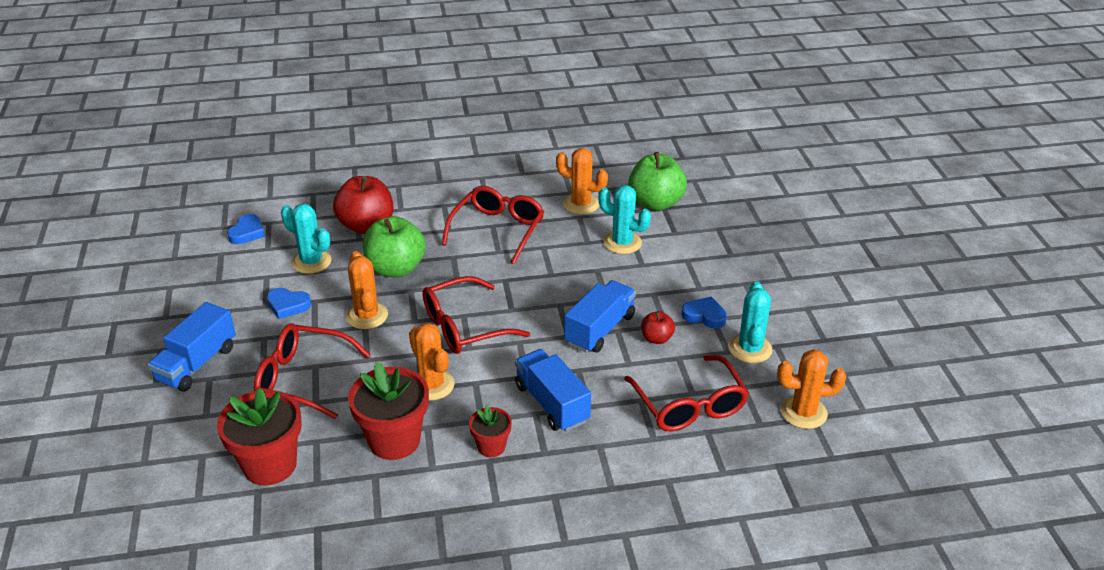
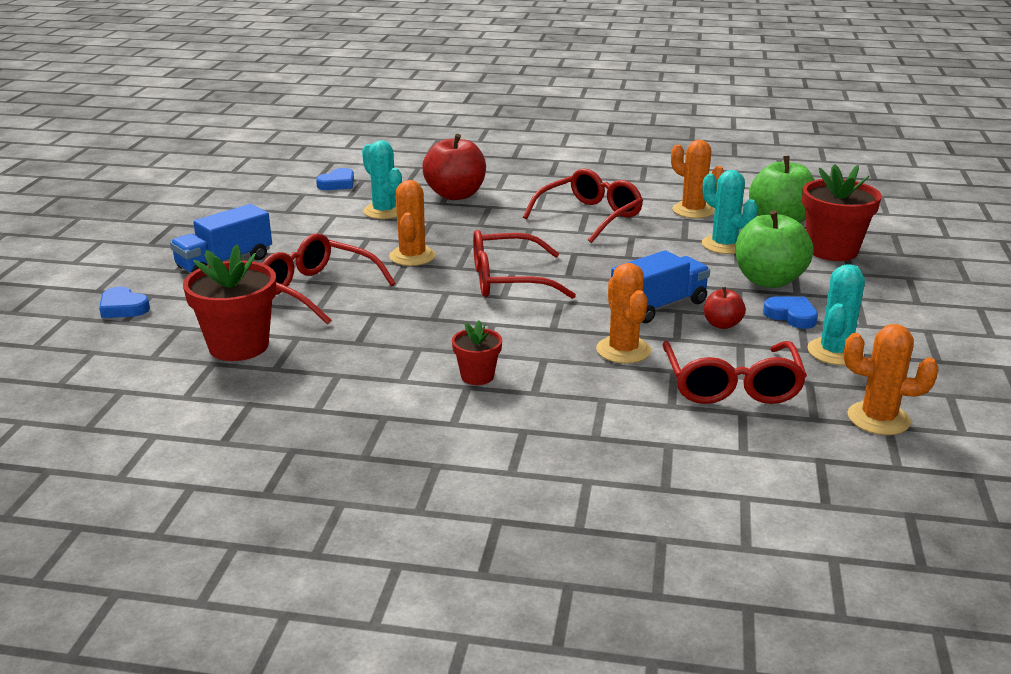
camera: 20 degrees right, 10 degrees down
blue heart [267,288,311,319] -> blue heart moved to [99,287,150,318]
red flower pot [348,362,429,460] -> red flower pot moved to [802,164,882,261]
green apple [363,216,426,278] -> green apple moved to [736,210,814,288]
orange cactus [409,323,455,401] -> orange cactus moved to [596,263,651,364]
blue truck [515,349,591,432] -> none

